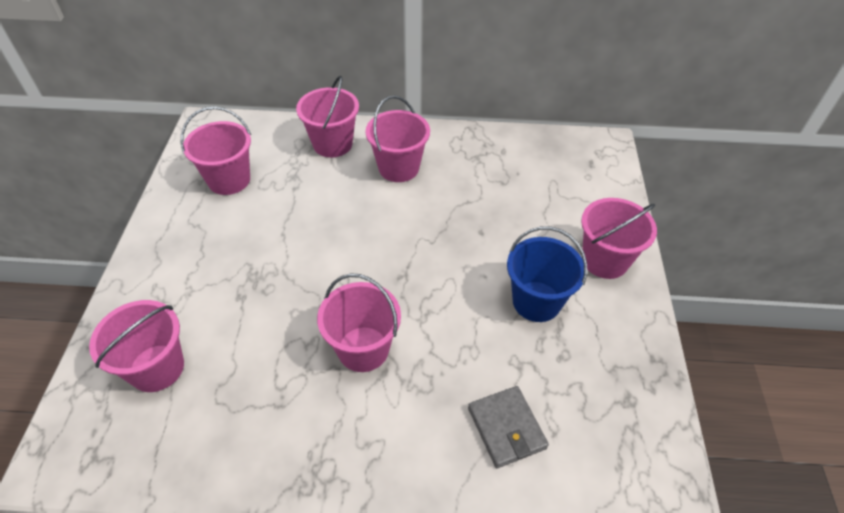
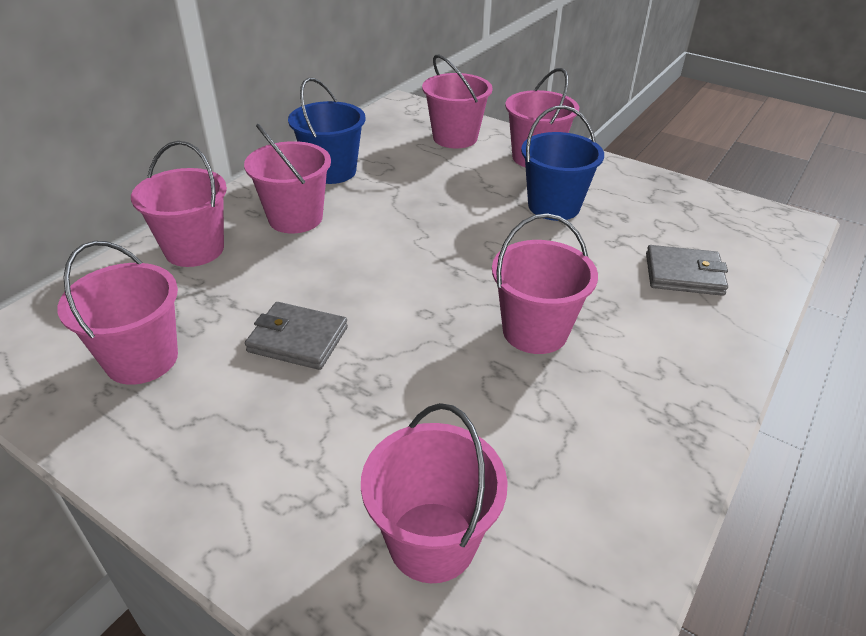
camera: 60 degrees left, 10 degrees down
none -> grey wallet [245,302,348,370]
none -> blue bucket [288,78,366,184]
none -> pink bucket [422,54,493,148]

